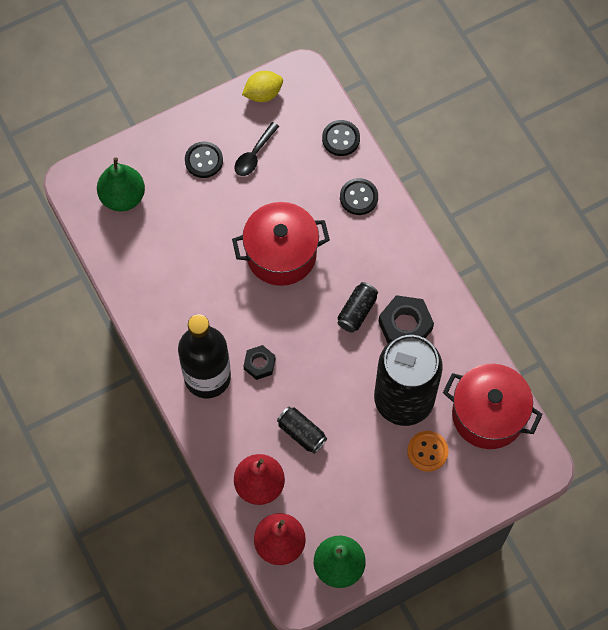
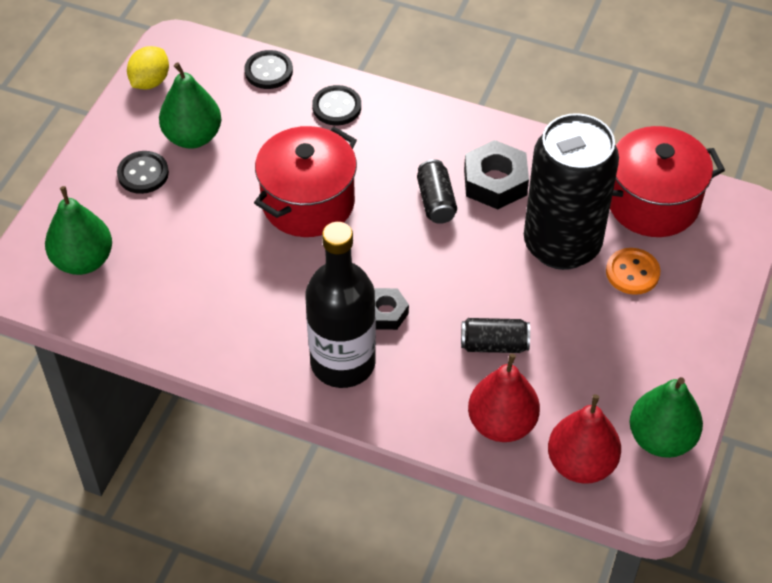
camera: 40 degrees left, 15 degrees down
black spoon [235,122,279,176] -> green pear [159,62,221,149]

